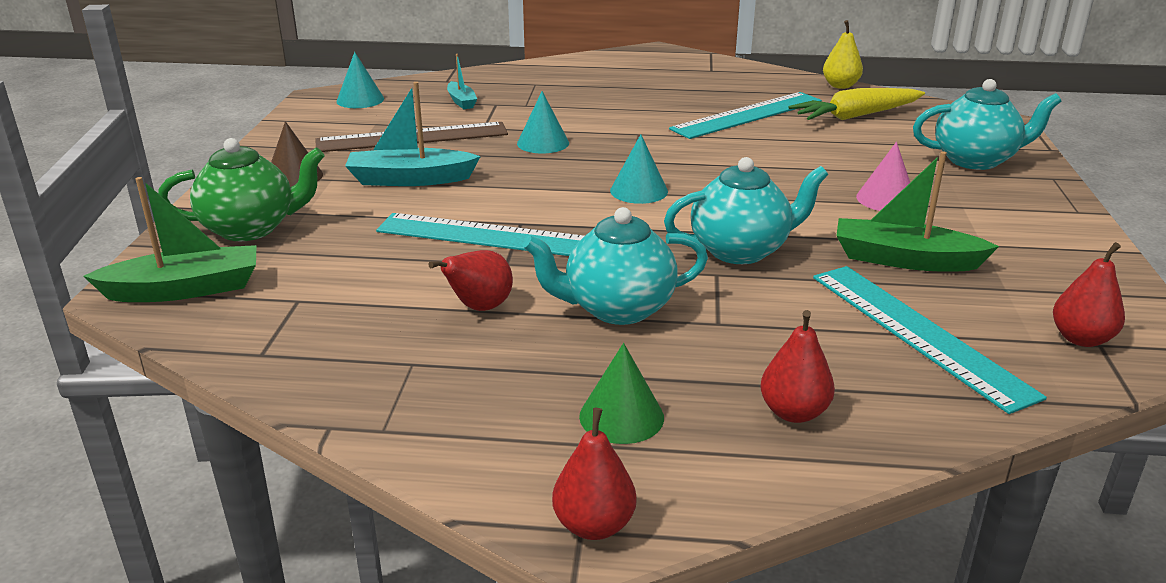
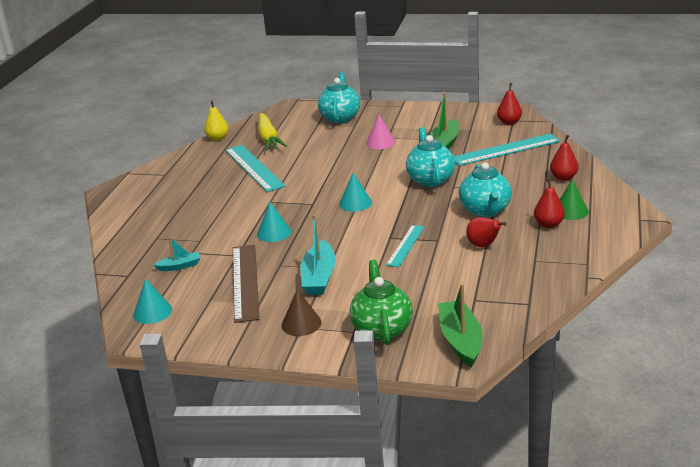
camera: 80 degrees left, 0 degrees up
turquoise ruler [376,213,584,256] -> turquoise ruler [386,225,424,267], size x0.59
red pear [552,408,636,540] -> red pear moved to [534,178,565,228]

